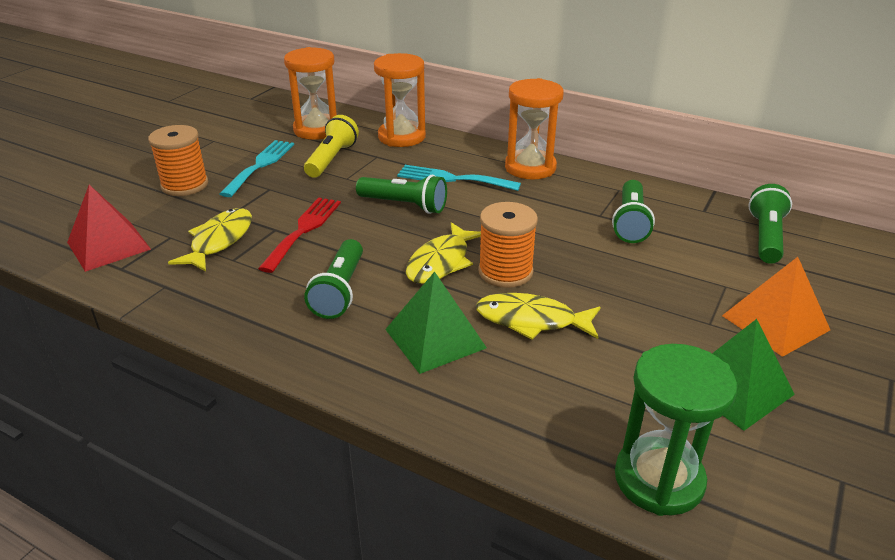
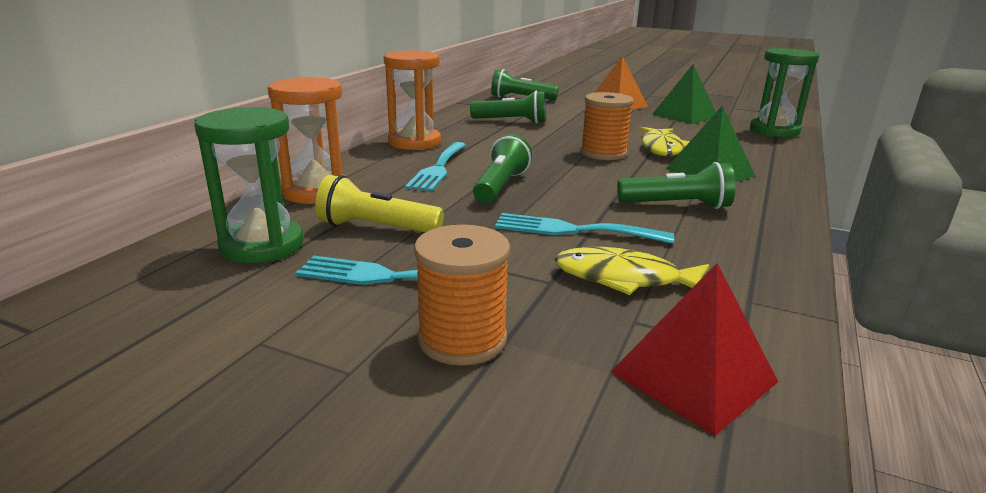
camera: 95 degrees left, 10 degrees down
red fork [258,197,341,273] -> turquoise fork [495,213,674,244]
orange hourglass [284,47,337,140] -> green hourglass [194,107,304,263]
yellow fish [406,222,481,284] -> none

